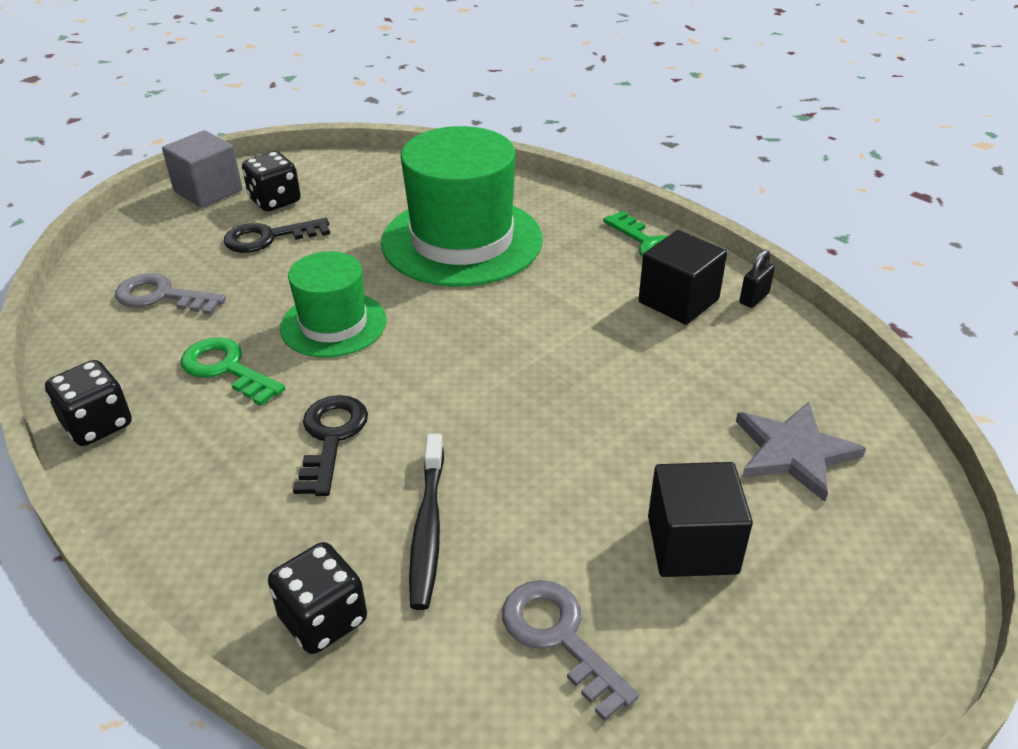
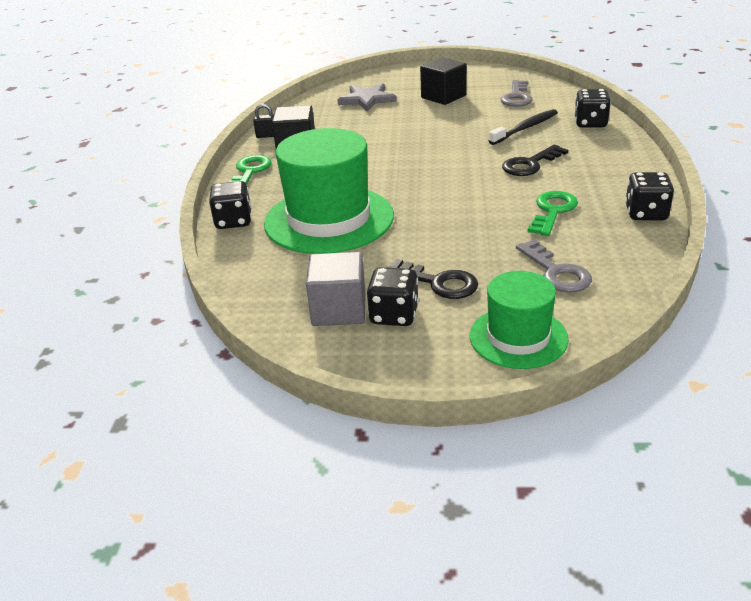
camera: 130 degrees left, 5 degrees down
grey cube [162,130,242,208] -> grey cube moved to [306,252,366,326]
green key [181,337,285,406] -> green key turned 150 degrees counterclockwise [528,191,578,236]
green hat [280,251,387,358] -> green hat moved to [470,271,569,369]
none -> black dice [209,181,252,229]

